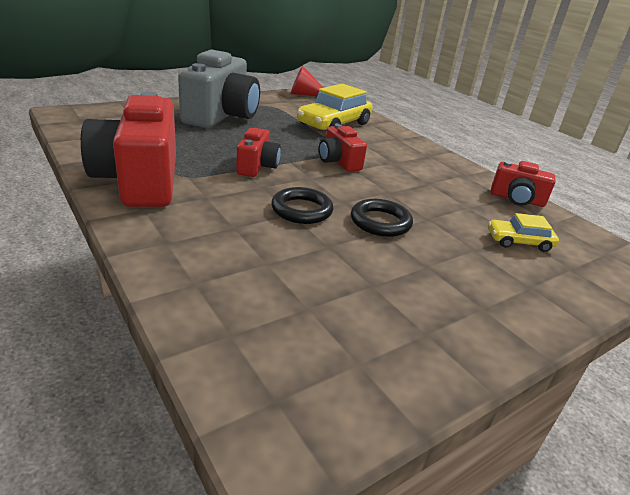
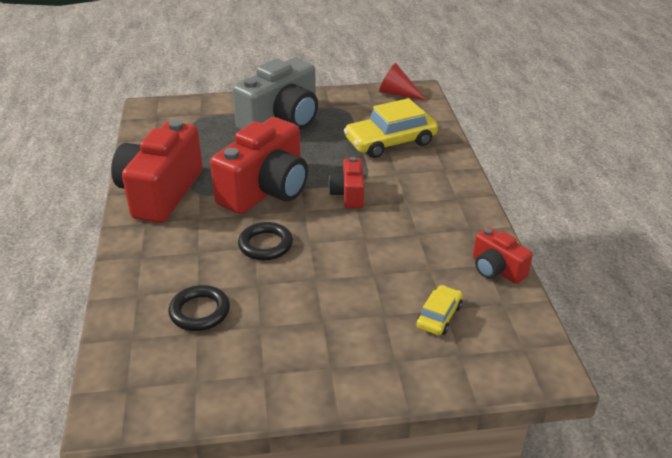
camera: 30 degrees right, 5 degrees up
red camera [236,128,281,177] -> red camera [210,117,308,214], size x1.98
black ring [351,199,413,237] -> black ring moved to [169,285,230,331]
yellow car [488,213,559,252] -> yellow car turned 90 degrees clockwise [416,285,463,335]

